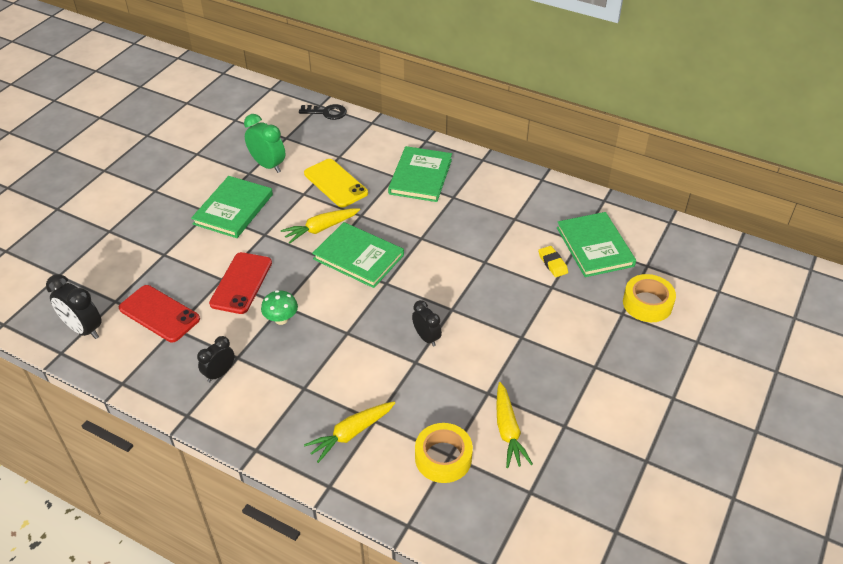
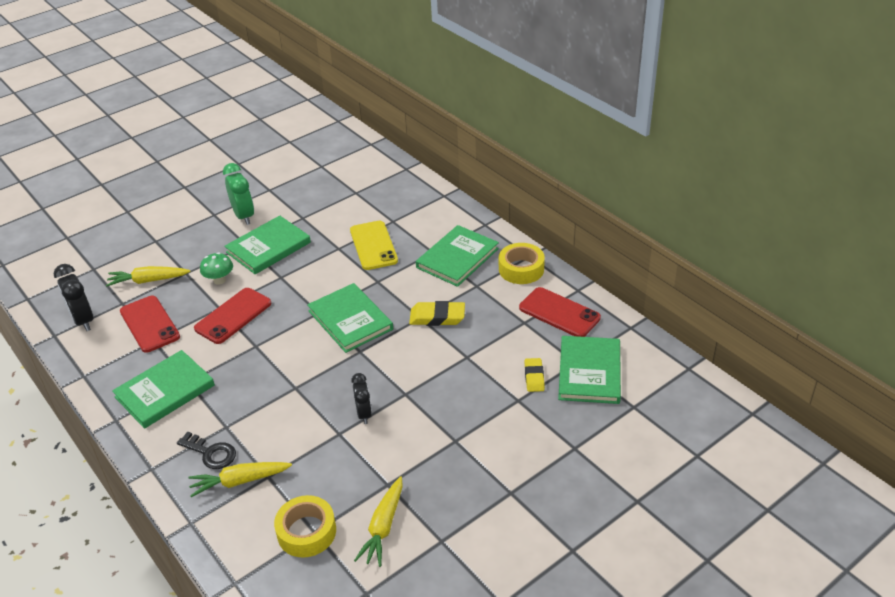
camera: 25 degrees right, 5 degrees down
black clock [197,336,235,382] -> green book [112,350,215,429]
green clock [244,114,285,173] -> green clock moved to [223,163,254,225]
green mushroom [261,290,298,325] -> green mushroom moved to [200,252,233,285]
yellow carrot [281,208,360,244] -> yellow carrot moved to [106,266,190,287]
black key [299,104,347,120] -> black key moved to [177,432,236,469]
yellow tape [623,274,676,322] -> yellow tape moved to [499,243,545,284]
none -> yellow eraser [409,301,465,326]
none -> red phone [519,287,601,337]

